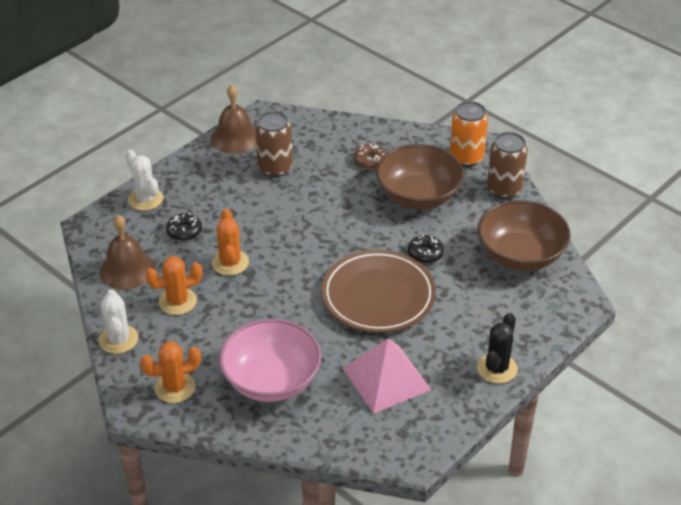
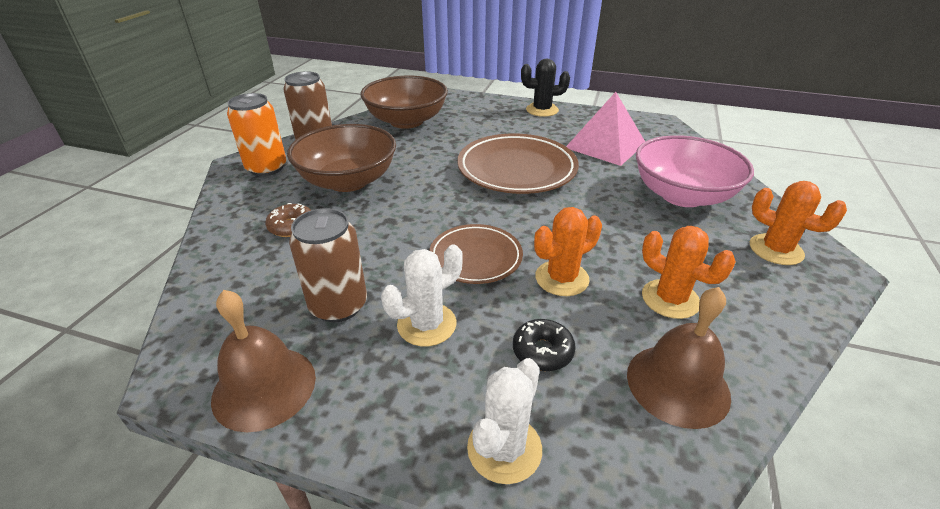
camera: 115 degrees left, 5 degrees down
white cactus [99,289,138,354] -> white cactus moved to [381,244,462,346]
black donut [408,235,444,263] -> none
none -> brown plate [429,224,523,284]

